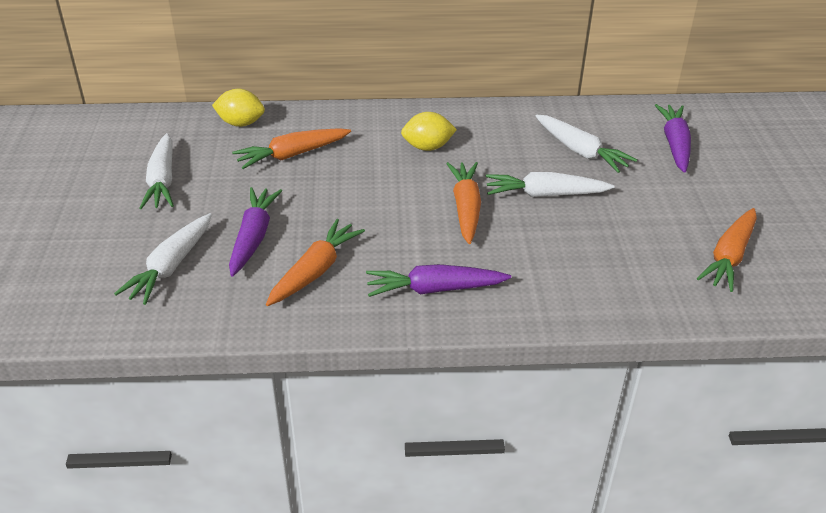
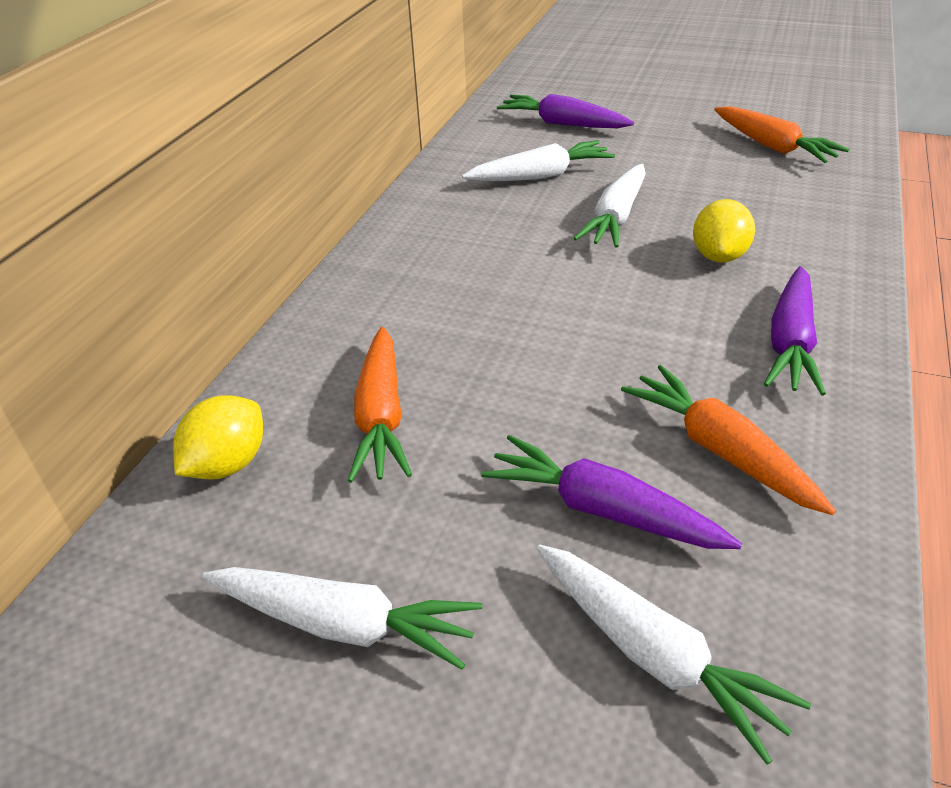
camera: 65 degrees left, 0 degrees up
yellow lemon [401,112,457,151] -> yellow lemon moved to [693,199,755,262]
orange carrot [446,162,481,244] -> none

